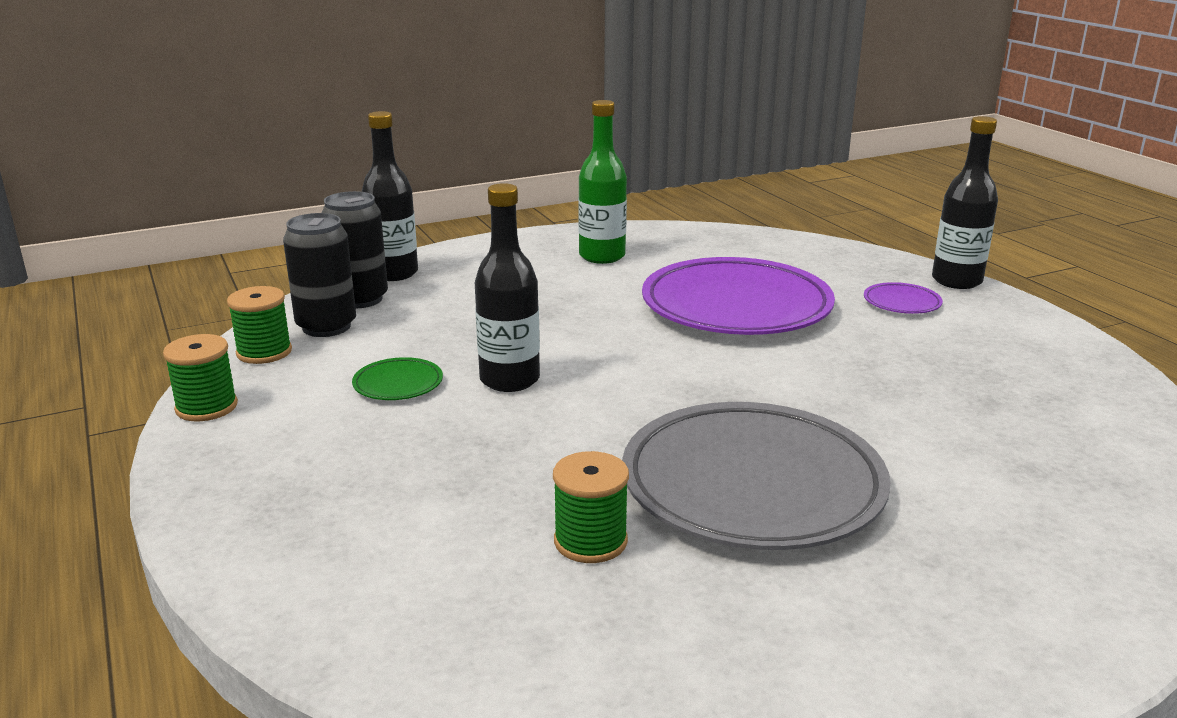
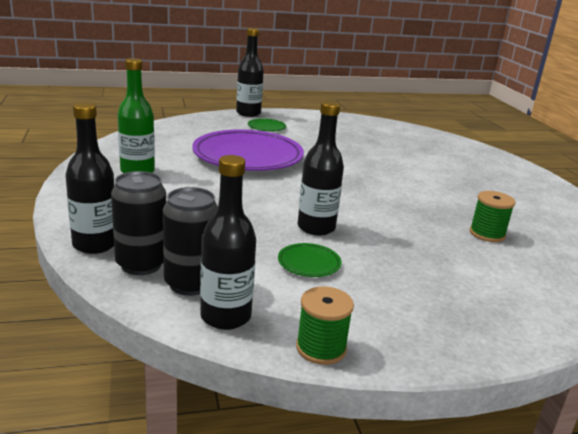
camera: 80 degrees left, 0 degrees up
green spool [227,286,292,364] -> black bottle [200,155,256,330]
grey plate [622,402,891,550] -> none
purple plate [864,282,943,314] -> green plate [248,118,286,132]

